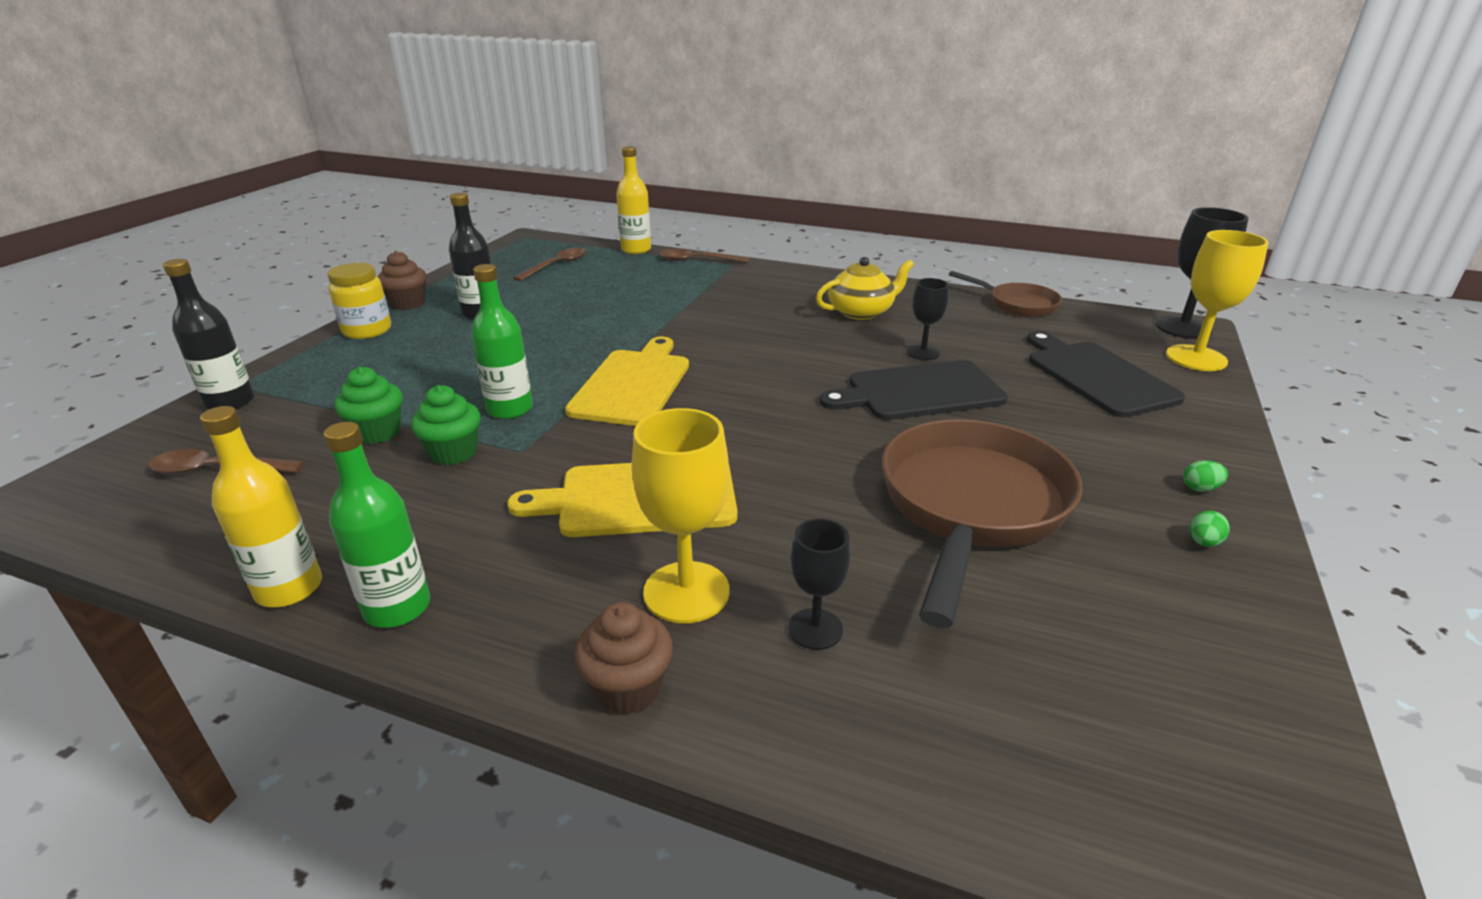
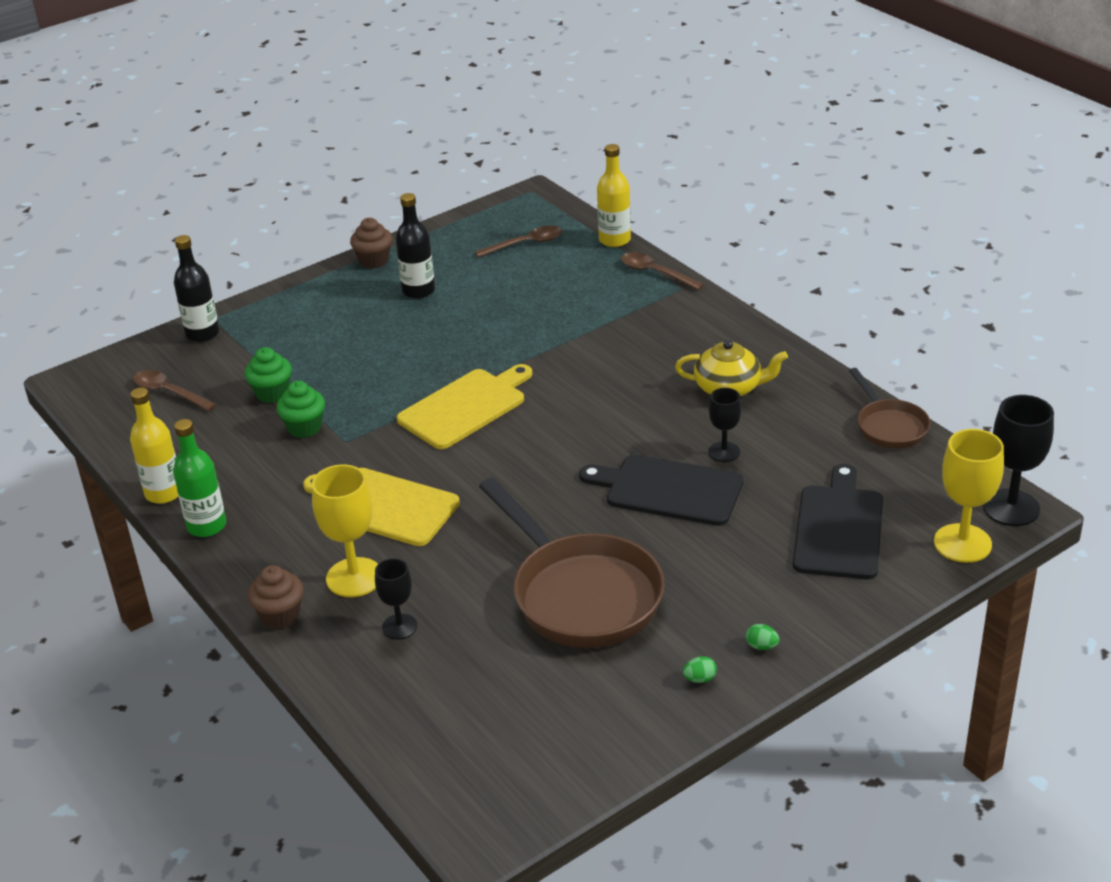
camera: 35 degrees right, 5 degrees up
yellow jar [328,263,391,339] -> none
green bottle [471,264,533,419] -> none
brown pan [882,419,1083,628] -> brown pan turned 90 degrees clockwise [479,478,665,648]

